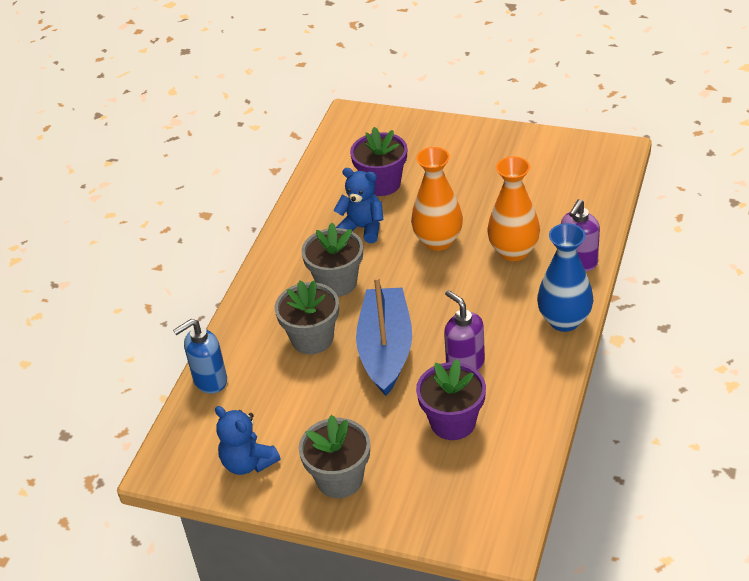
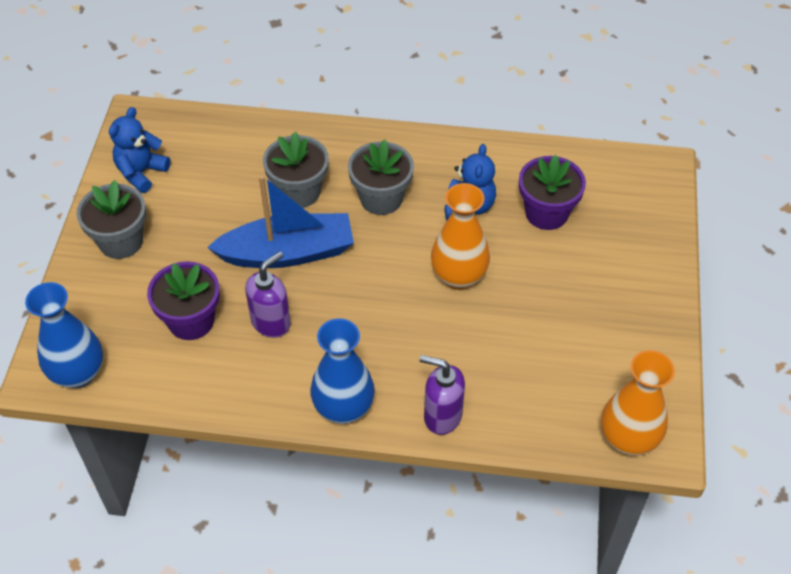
camera: 75 degrees right, 10 degrees up
blue soap dispenser [173,319,227,394] -> none
orange vase [487,156,540,261] -> orange vase moved to [601,350,675,456]
none -> blue vase [25,282,103,388]

